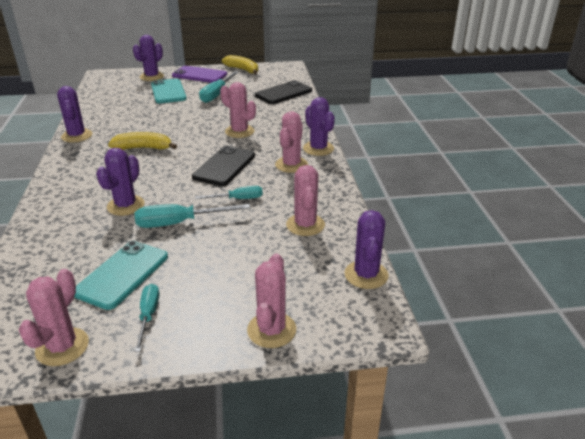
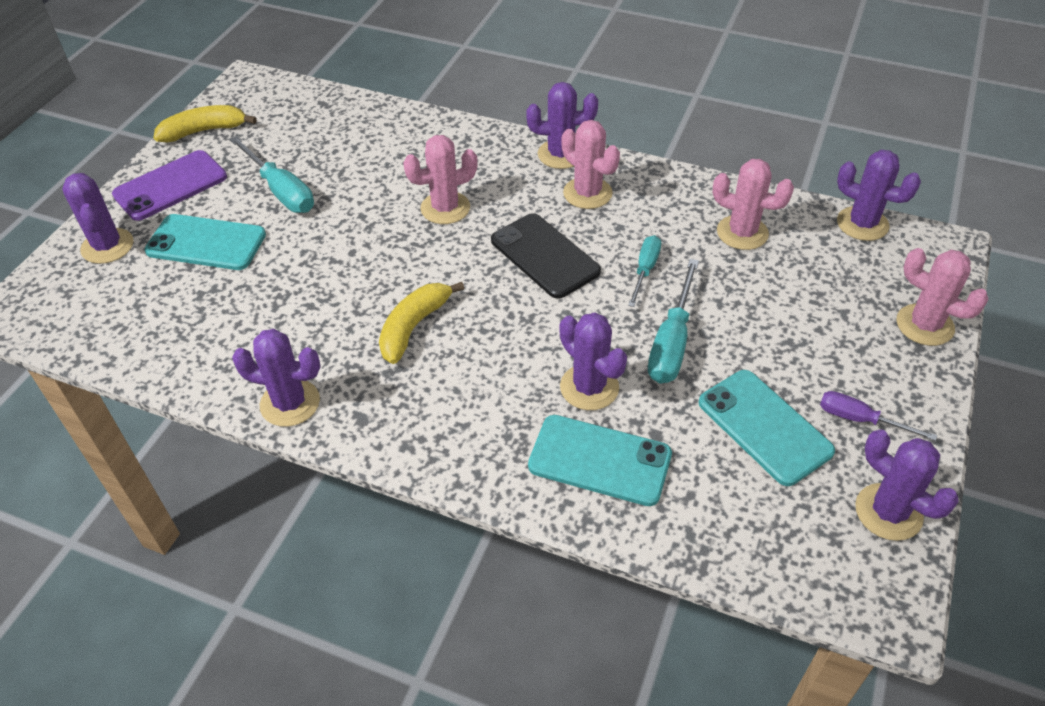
camera: 60 degrees left, 15 degrees up
pink cactus [19,269,89,366] -> purple cactus [855,429,959,541]
turquoise screwdriver [135,284,159,352] -> purple screwdriver [820,391,937,441]
black phone [255,80,312,104] -> none
none -> turquoise phone [528,415,672,506]

